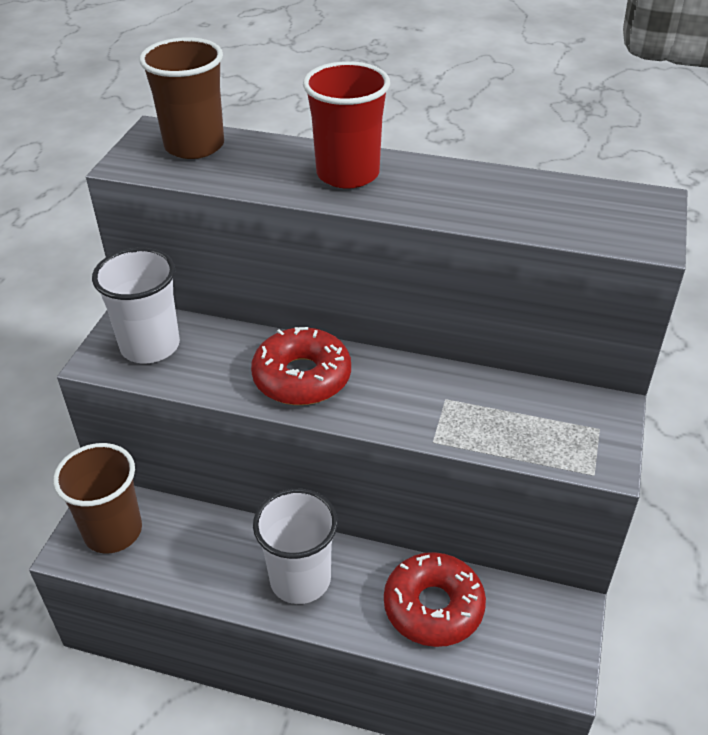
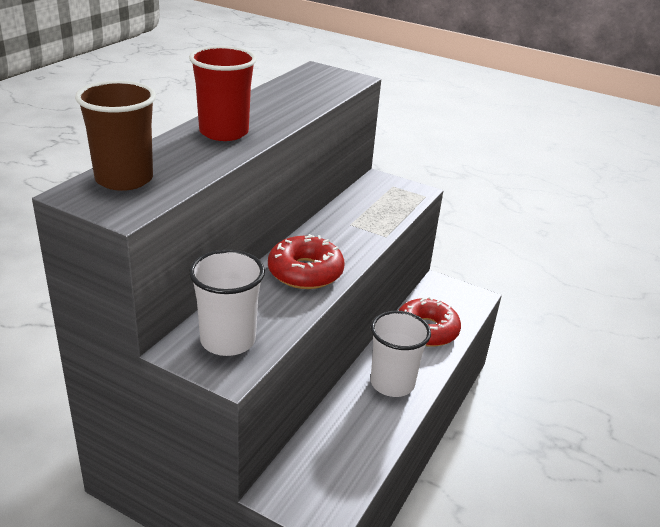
camera: 80 degrees left, 10 degrees down
brown cup [53,443,142,553] -> none

